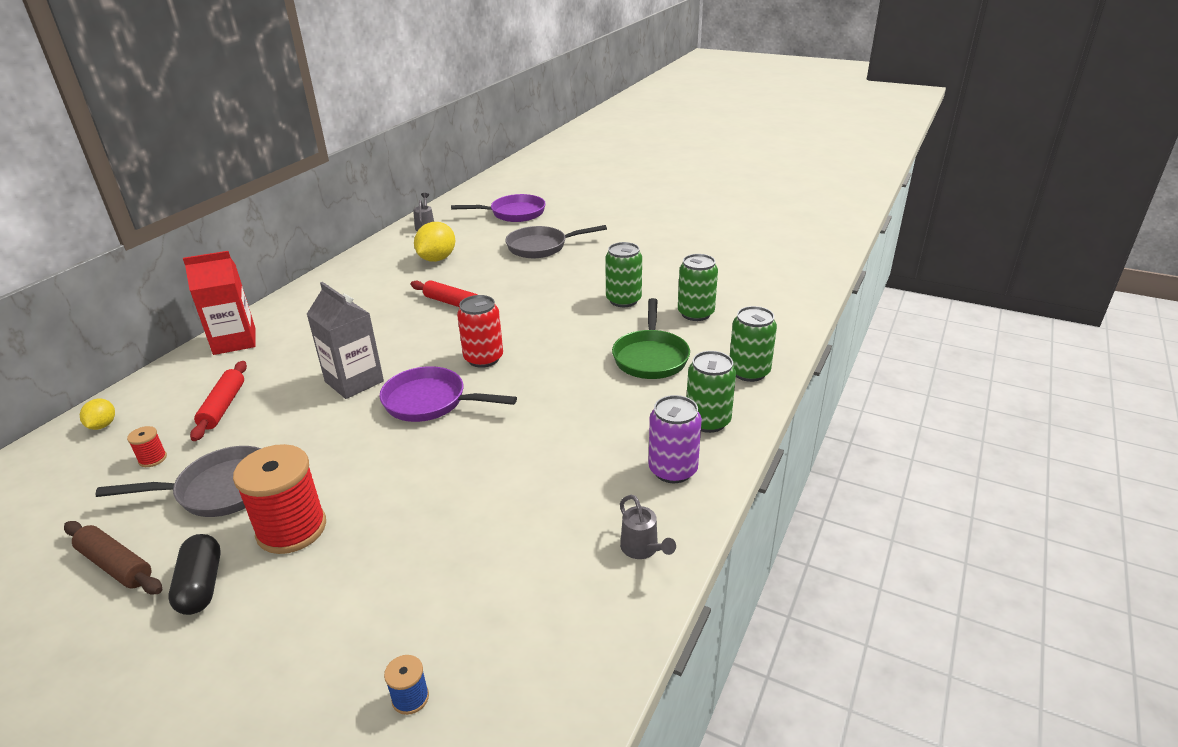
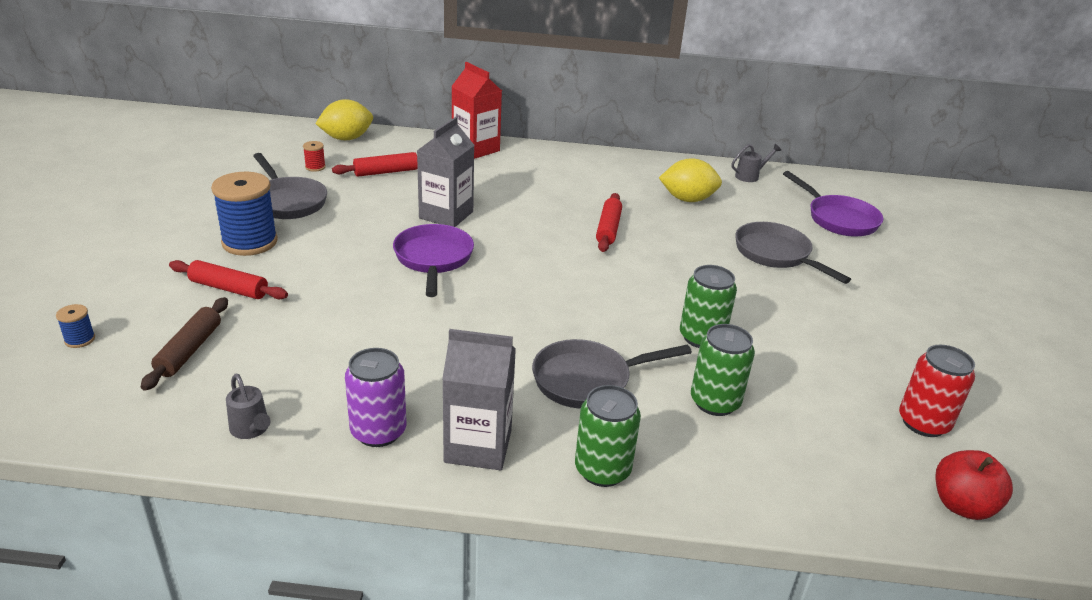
camera: 65 degrees right, 0 degrees up
brown rolling pin [64,521,162,594] -> brown rolling pin moved to [141,297,228,391]
yellow lemon [80,399,115,430] -> yellow lemon [315,99,373,140], size x1.82
black capsule [169,534,221,615] -> none
red spool [233,444,326,554] -> blue spool [211,172,278,256]
red can [457,295,503,368] -> red can moved to [899,345,975,437]
green pan [612,298,690,379] -> grey pan [532,339,692,409]
grey watering can [620,495,676,559] -> grey watering can turned 75 degrees counterclockwise [226,374,271,439]
green can [687,351,736,433] -> grey carton [442,329,516,470]
none -> red rolling pin [169,260,288,299]
none -> red apple [935,450,1013,520]

